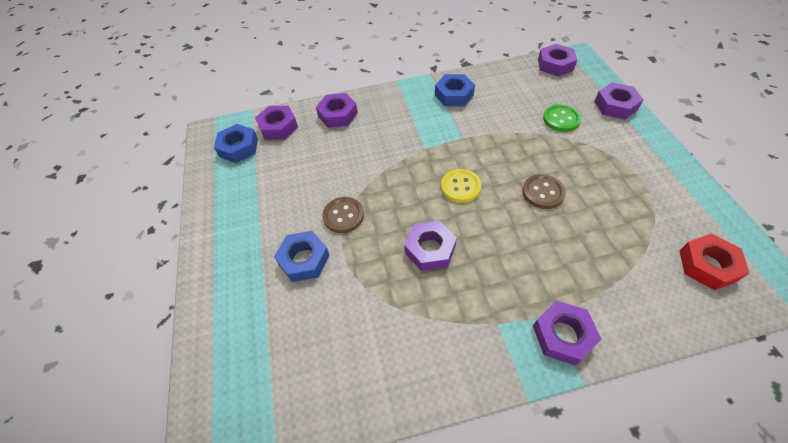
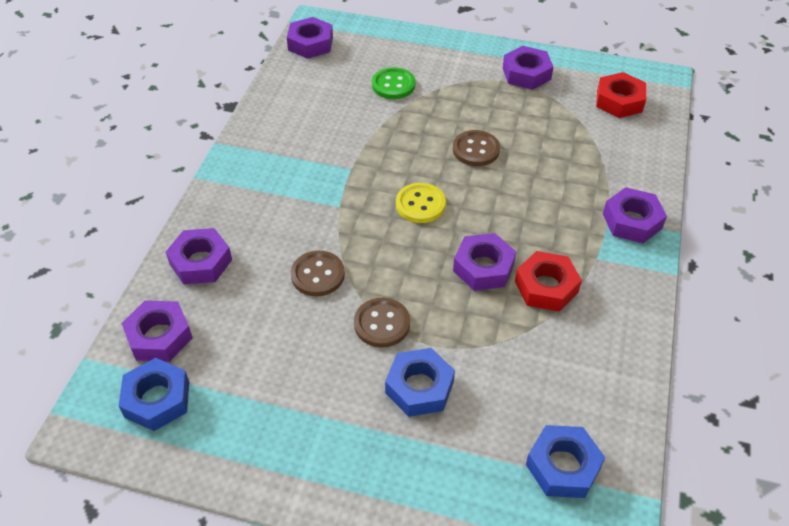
camera: 65 degrees left, 5 degrees down
blue nut [435,74,475,106] -> blue nut moved to [526,425,605,498]
purple nut [594,82,643,119] -> purple nut moved to [503,46,553,90]
none -> brown button [291,251,345,296]
none -> red nut [515,251,582,312]

